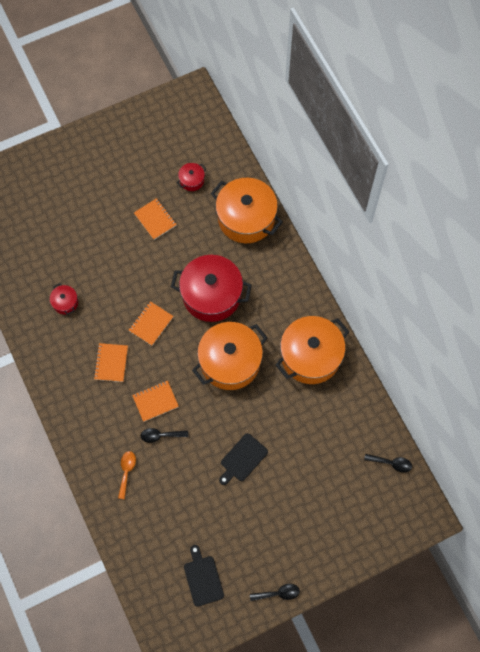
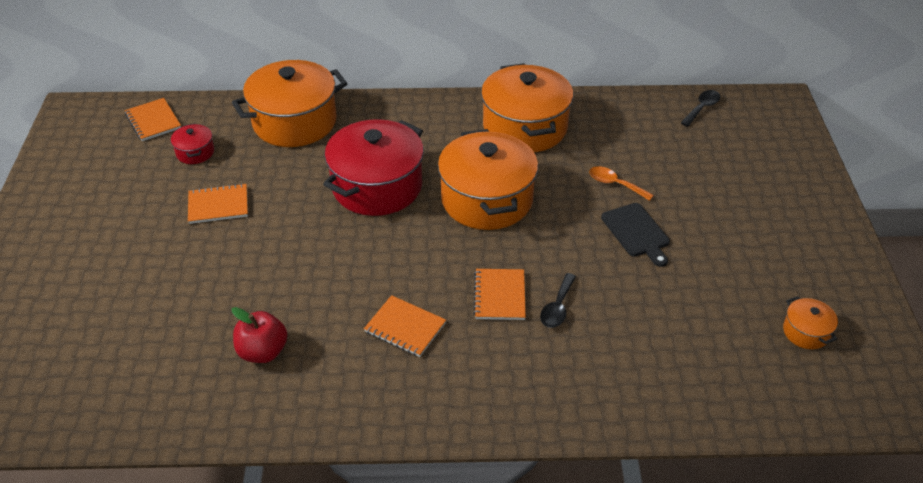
camera: 65 degrees left, 25 degrees down
red pot [50,283,78,315] -> red apple [232,307,287,363]
orange spoon [118,451,136,499] -> orange spoon moved to [589,166,654,201]
orange notebook [129,301,174,346] -> orange notebook moved to [125,98,181,141]
black cutting board [184,545,224,607] -> orange pot [783,296,838,349]
black spoon [250,584,300,601] -> none

